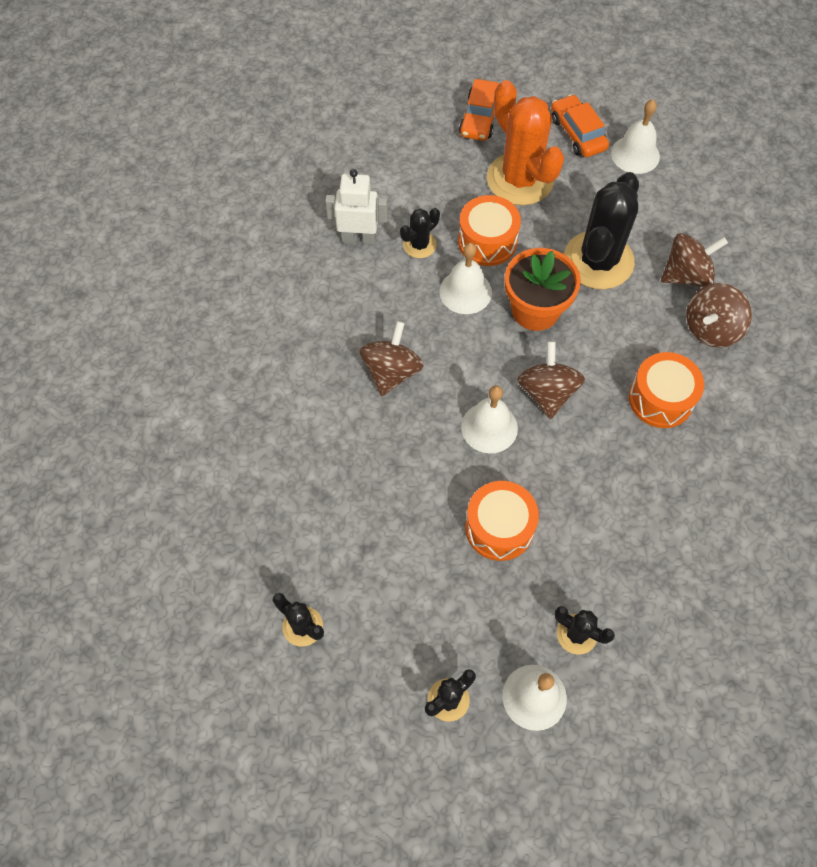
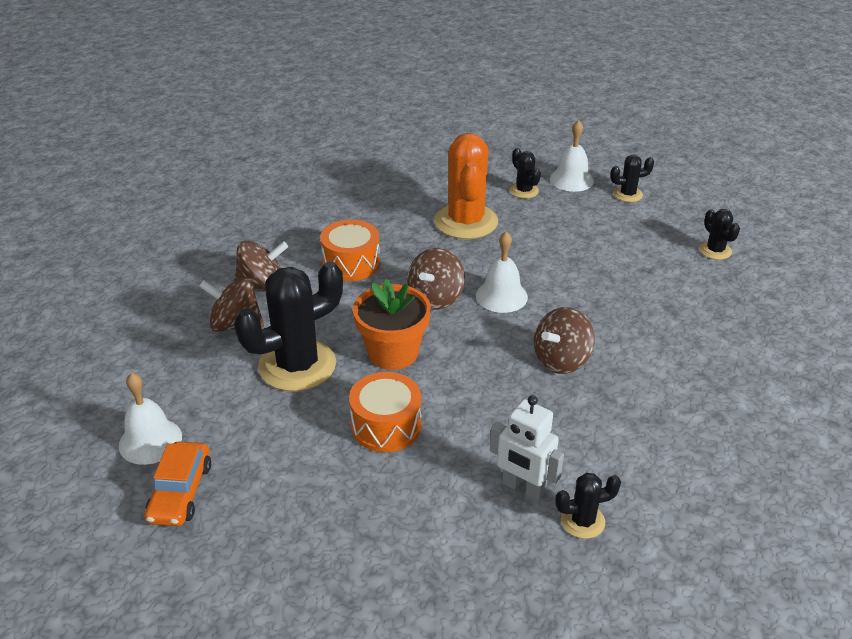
camera: 150 degrees left, 25 degrees down
black cactus [400,208,440,258] -> black cactus moved to [555,473,621,539]
white bell [439,243,492,314] -> none
orange car [459,79,500,141] -> none
orange drum [465,481,539,561] -> none
orange cactus [487,80,564,205] -> orange cactus moved to [434,133,498,239]

